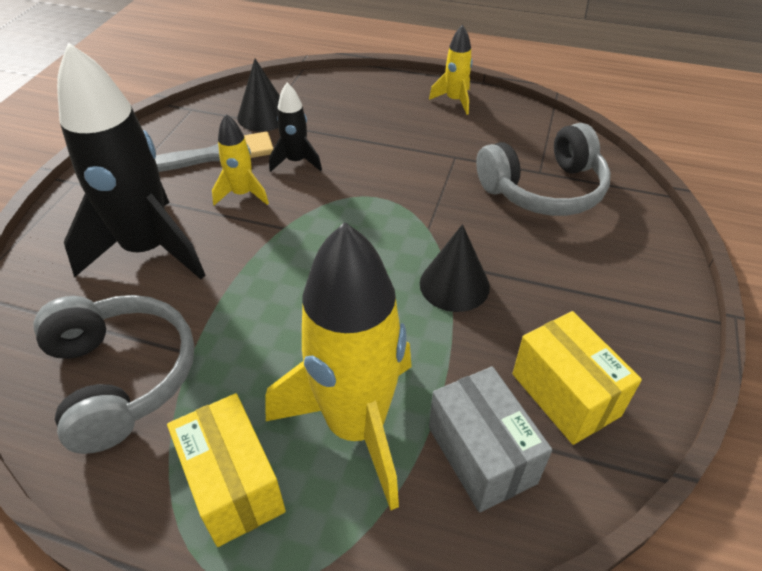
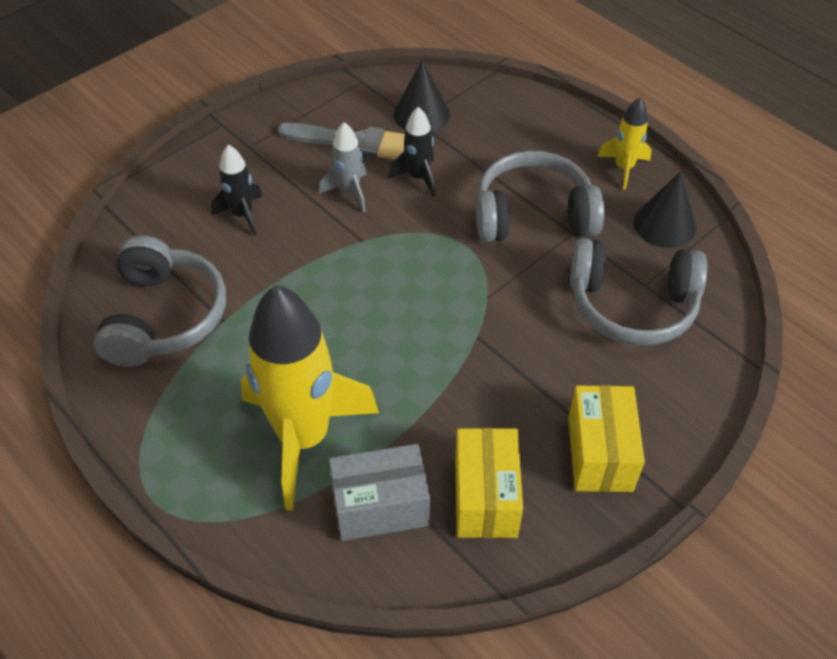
camera: 30 degrees right, 5 degrees up
black rocket [57,42,205,279] -> black rocket [211,145,263,236], size x0.47
yellow box [167,393,286,547] -> yellow box moved to [568,385,645,492]
yellow rocket [212,114,269,205] -> grey rocket [319,122,366,212]
black cone [420,224,490,312] -> black cone moved to [633,172,696,248]
grey box [429,366,552,513] -> grey box turned 75 degrees clockwise [329,444,430,541]
none -> grey headphones [476,151,604,242]

